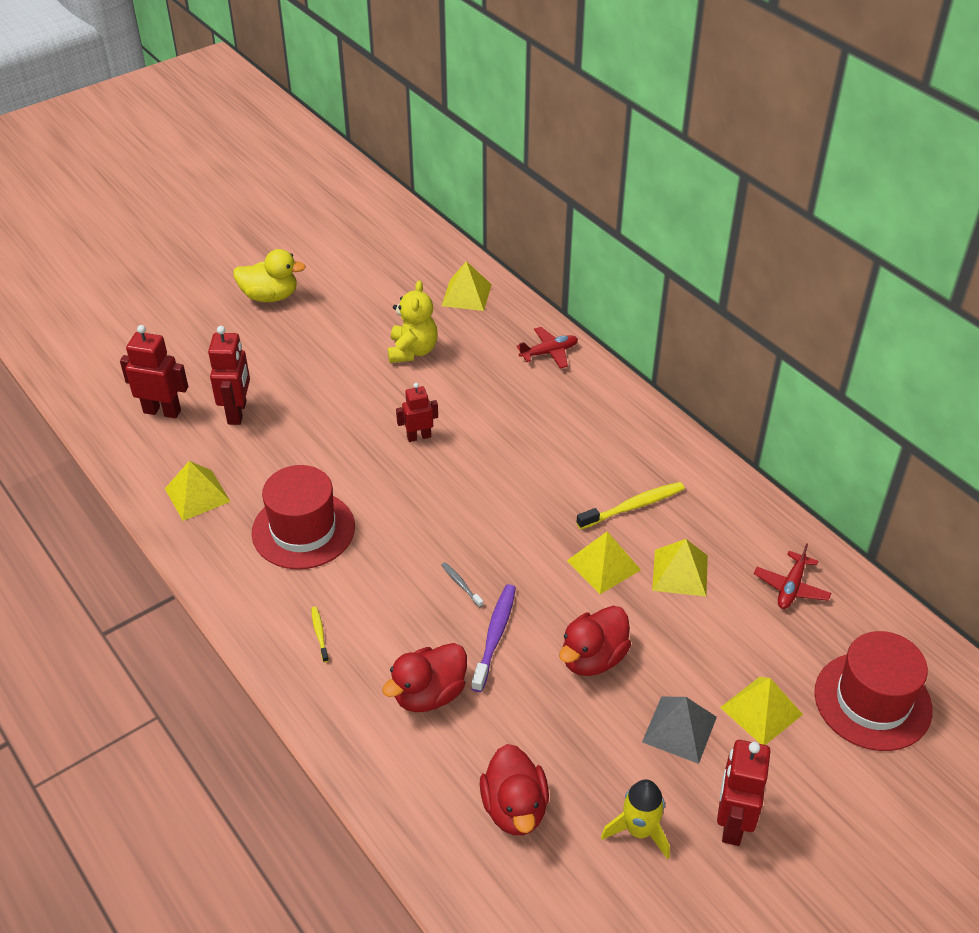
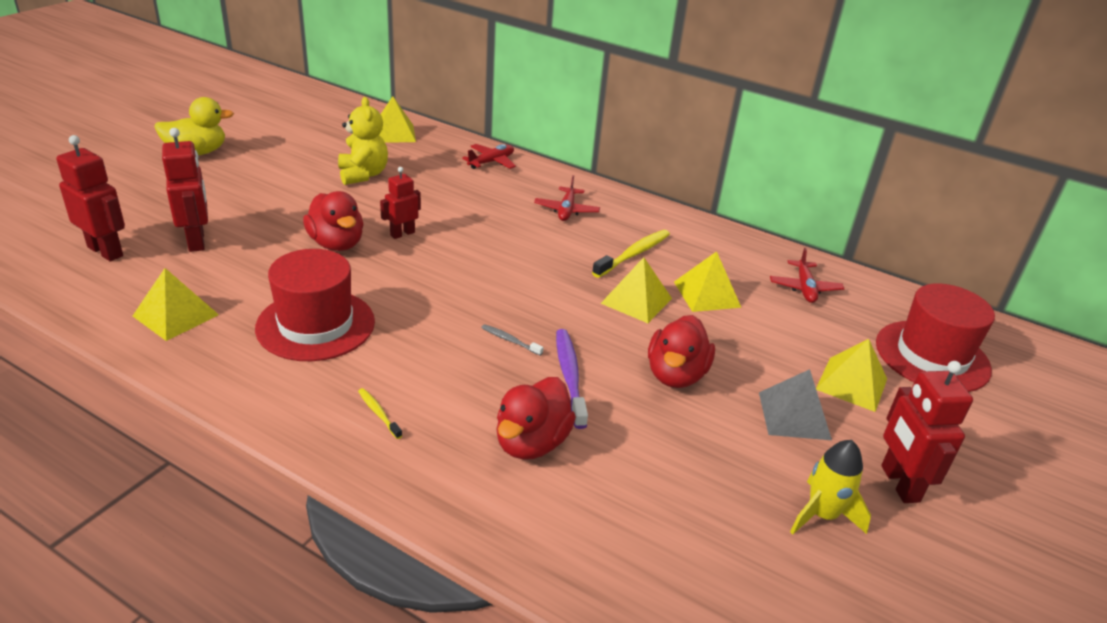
camera: 25 degrees left, 10 degrees down
red robot [120,325,188,418] -> red robot turned 45 degrees clockwise [56,135,125,261]
red duck [480,744,549,836] -> red duck moved to [303,191,363,251]
none -> red plane [534,175,600,221]

